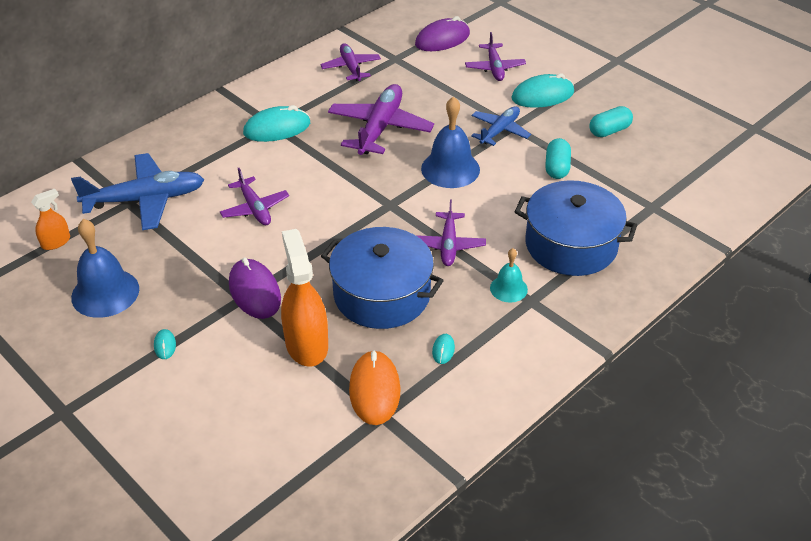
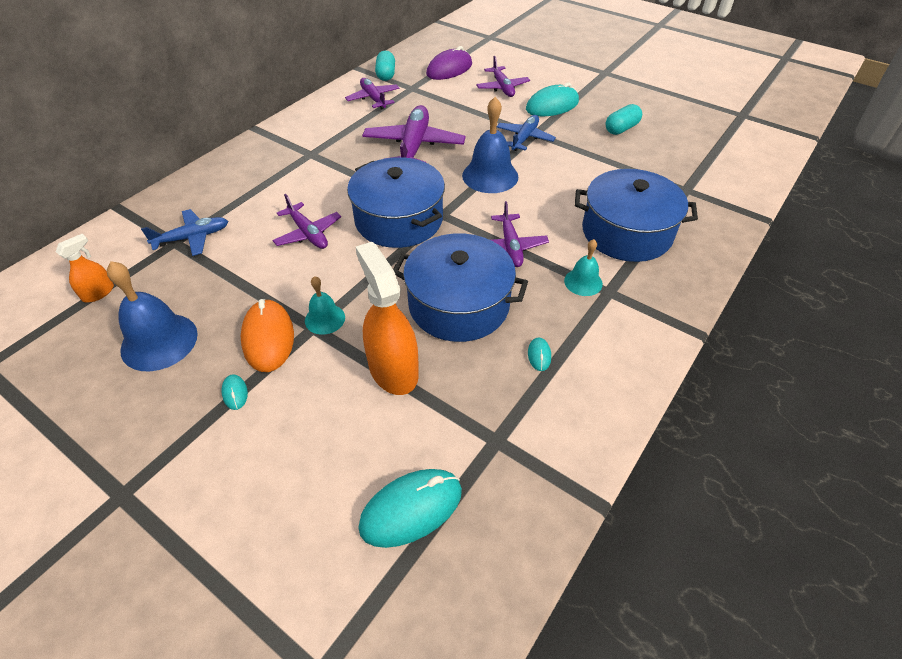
camera: 10 degrees left, 5 degrees up
blue plane [71,153,204,230] -> blue plane [141,209,228,256], size x0.60
purple mouse [229,257,281,319] -> turquoise bell [305,276,345,335]
turquoise mouse [243,105,310,142] -> turquoise mouse moved to [358,469,462,548]
orange mouse [349,350,401,425] -> orange mouse moved to [241,299,294,372]
turquoise capsule [545,138,571,179] -> turquoise capsule moved to [375,51,395,81]
none -> blue pot [347,157,445,248]

